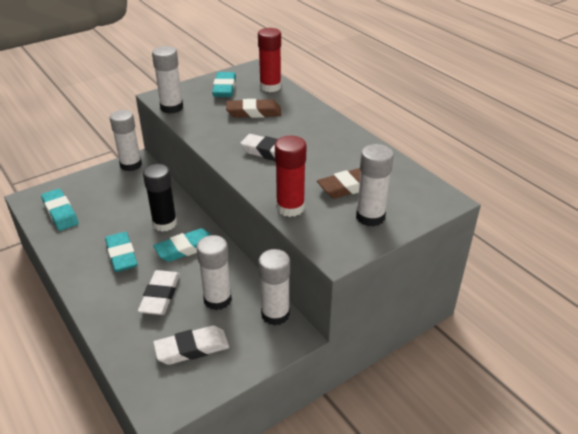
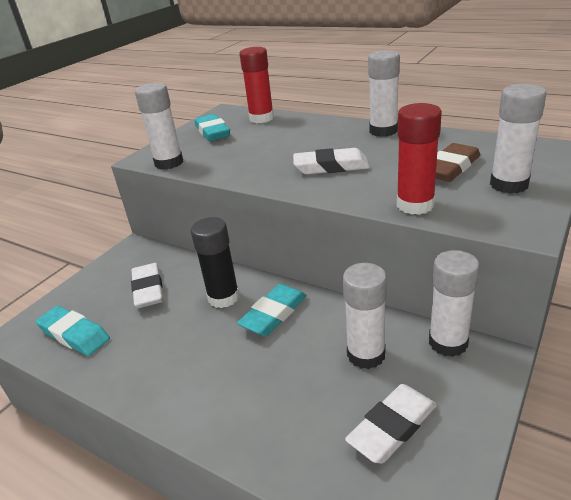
camera: 20 degrees left, 5 degrees down
turquoise eraser [105,232,138,272] -> none
white glue stick [110,110,142,171] -> white glue stick moved to [368,50,400,137]
white eraser [138,270,180,315] -> white eraser moved to [131,263,164,308]
brown eraser [226,99,281,118] -> none

